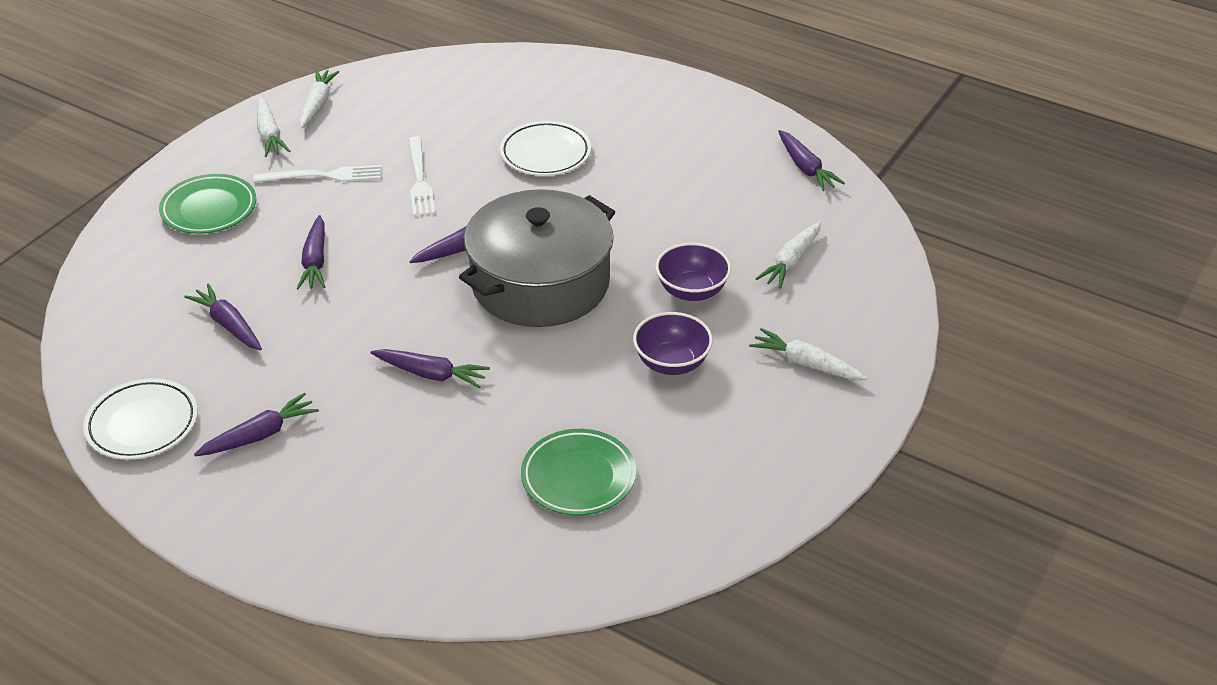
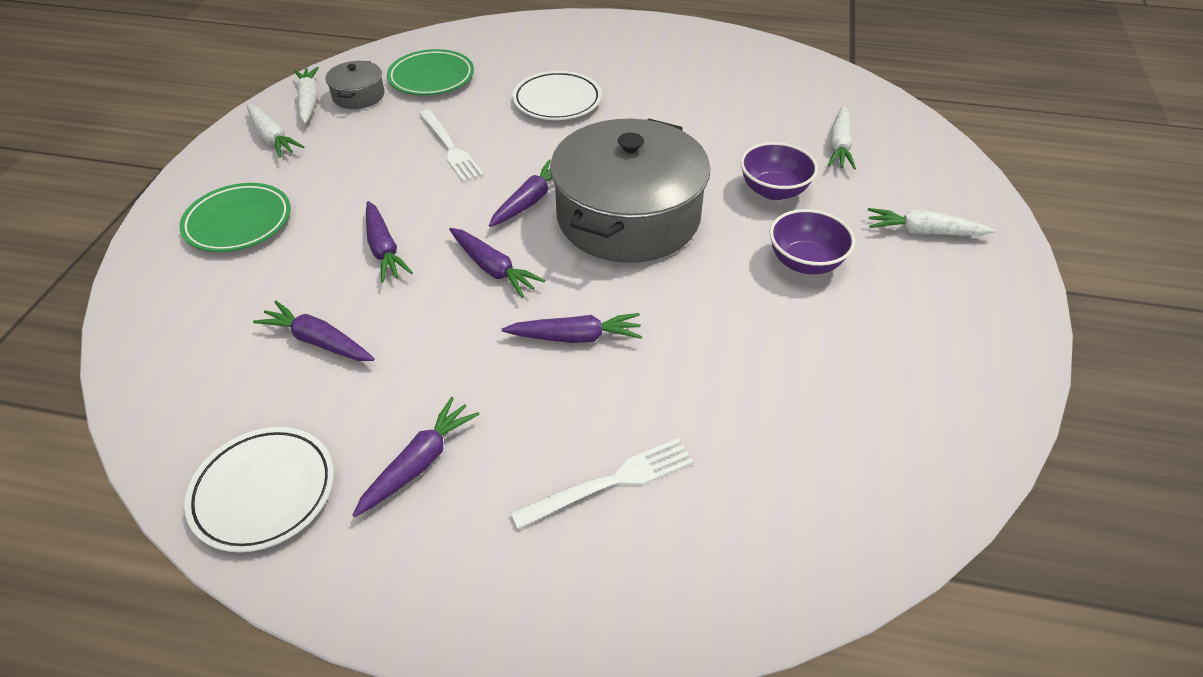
camera: 20 degrees left, 5 degrees up
white fork [253,165,381,183] -> white fork moved to [510,439,694,529]
green plate [521,429,636,516] -> green plate moved to [387,49,474,95]
purple carrot [778,130,845,191] -> purple carrot moved to [449,228,545,298]
none -> grey pot [325,61,384,109]

